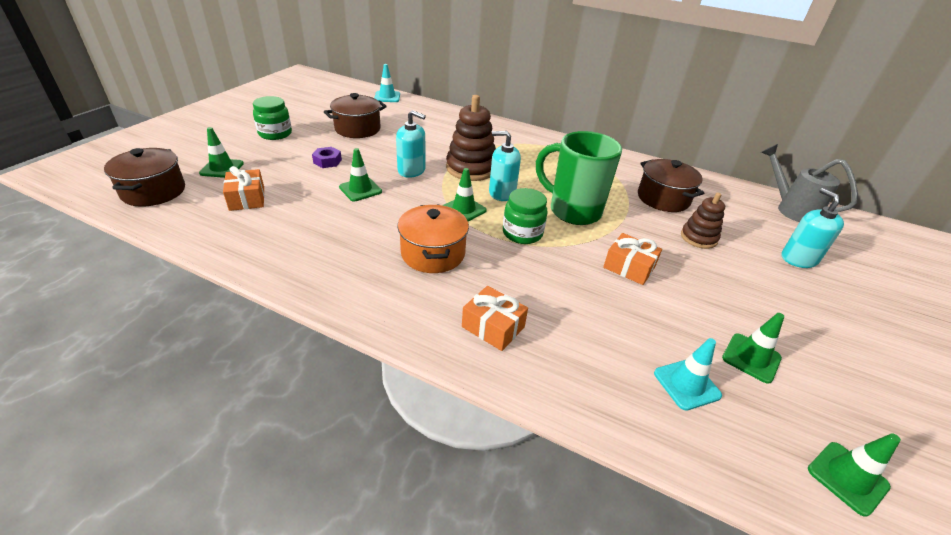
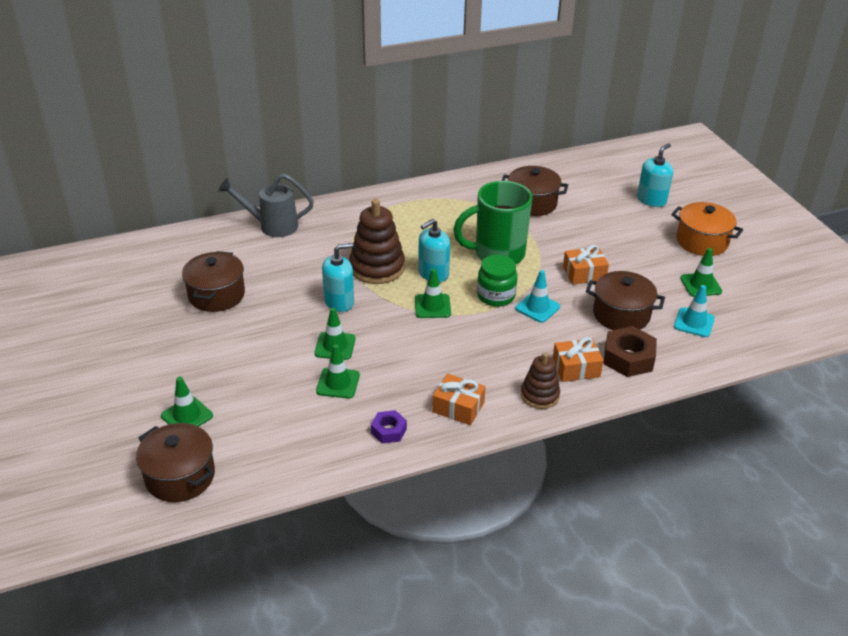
camera: 45 degrees left, 0 degrees up
orange gift [223,166,265,211] -> orange gift moved to [432,373,486,425]
green jar [253,96,292,140] -> none
purple nut [312,147,342,168] -> purple nut moved to [371,410,407,444]
turquoise traffic cone [375,64,400,102] -> turquoise traffic cone moved to [516,270,560,323]
orange pot [397,205,469,273] -> orange pot moved to [671,202,743,256]
brown stacking toy [681,192,725,249] -> brown stacking toy moved to [521,352,560,409]
grey watering can [761,144,858,222] -> grey watering can moved to [218,174,314,237]
turquoise soap dispenser [781,188,844,268] -> turquoise soap dispenser turned 105 degrees clockwise [637,143,673,207]
green traffic cone [808,433,901,517] -> green traffic cone moved to [316,344,360,399]
none -> brown pot [586,271,665,330]
none -> brown nut [603,326,657,377]

